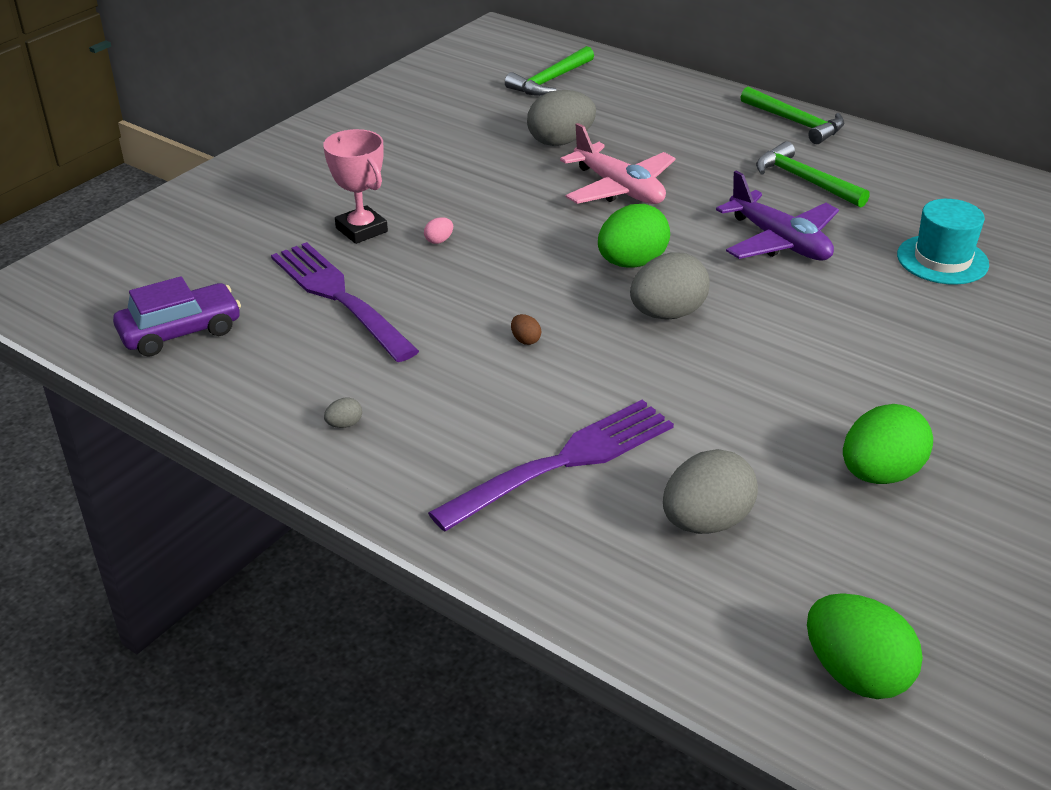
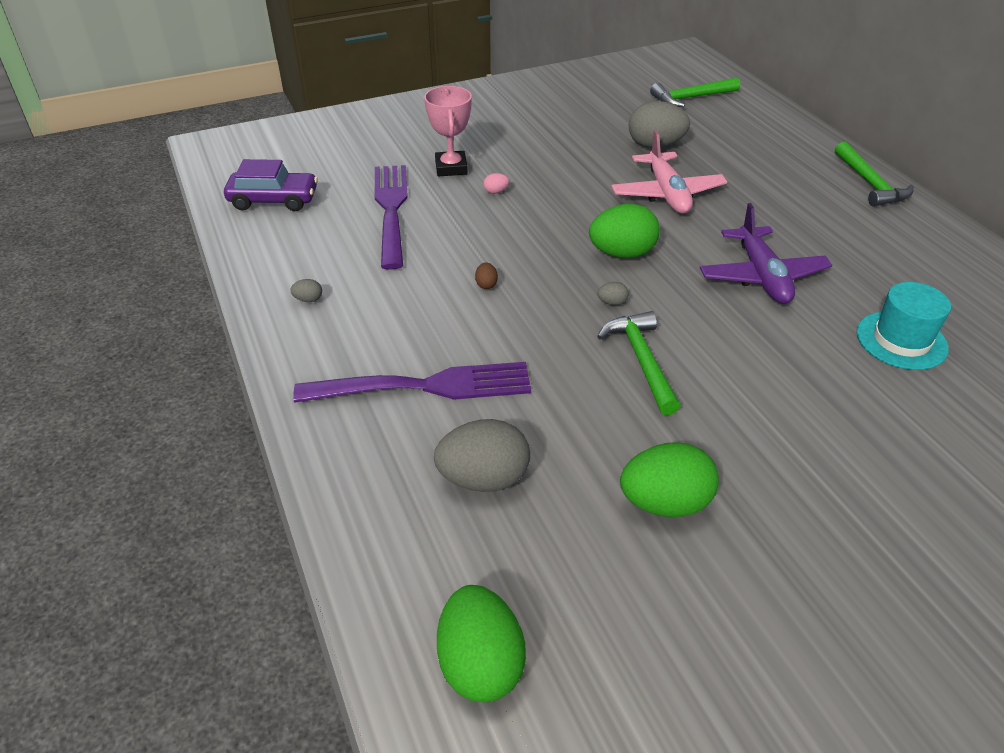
camera: 30 degrees right, 5 degrees up
grey egg [630,253,710,320] -> grey egg [598,282,629,305], size x0.41
green hammer [756,141,870,208] -> green hammer moved to [597,311,681,415]

